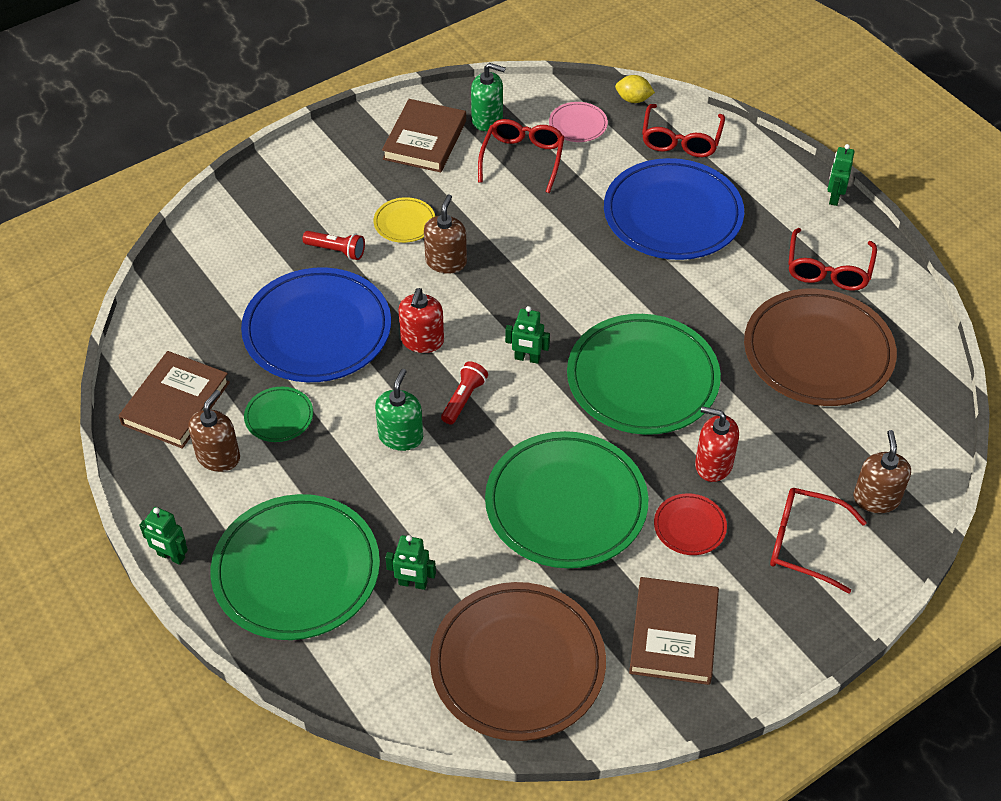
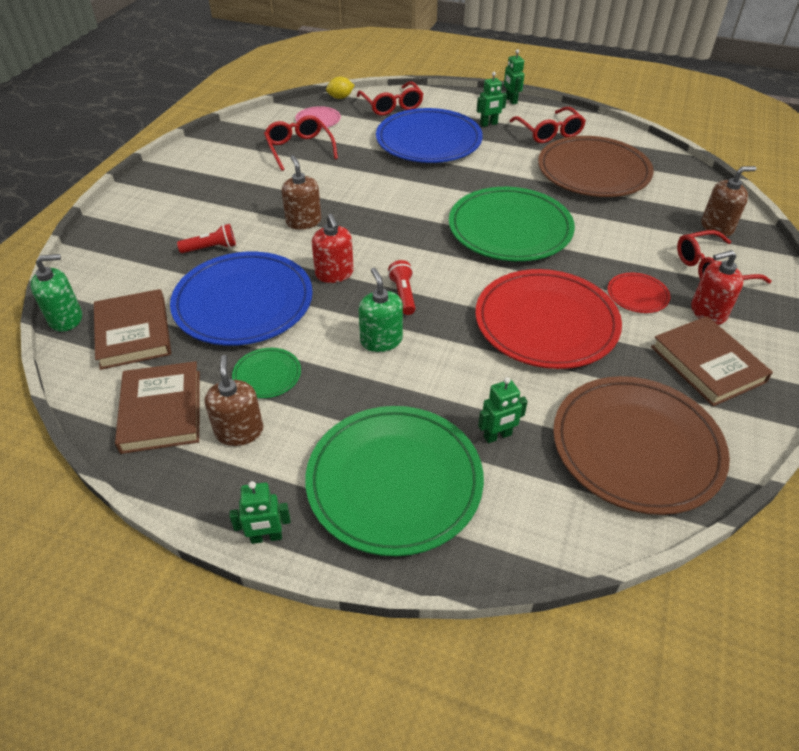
camera: 35 degrees left, 5 degrees down
yellow plate [374,197,436,243] -> none
brown book [382,99,466,173] -> brown book moved to [94,289,171,370]
green soap dispenser [471,63,506,131] -> green soap dispenser moved to [30,254,82,332]
green plate [485,431,648,568] -> red plate [475,269,622,369]
green robot [505,306,550,364] -> green robot moved to [477,72,507,127]
red soap dispenser [695,406,739,482] -> red soap dispenser moved to [691,250,743,325]
brown soap dispenser [853,430,911,513] -> brown soap dispenser turned 105 degrees clockwise [701,166,756,237]

